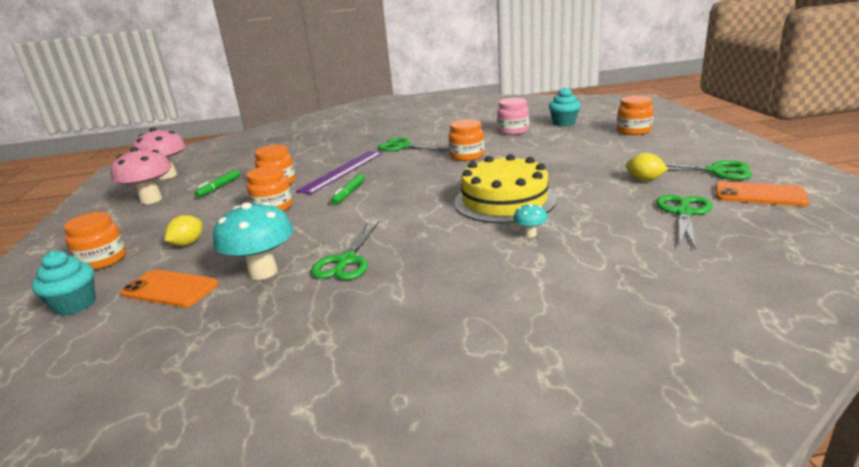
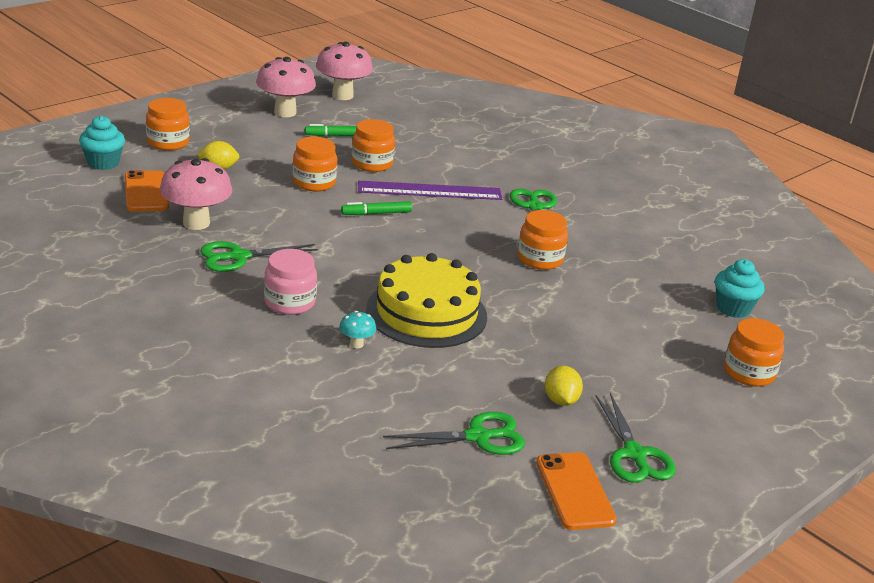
camera: 50 degrees right, 5 degrees up
turquoise mushroom [213,202,293,280] -> pink mushroom [160,158,232,230]
pink jar [497,98,529,135] -> pink jar moved to [264,249,317,315]

